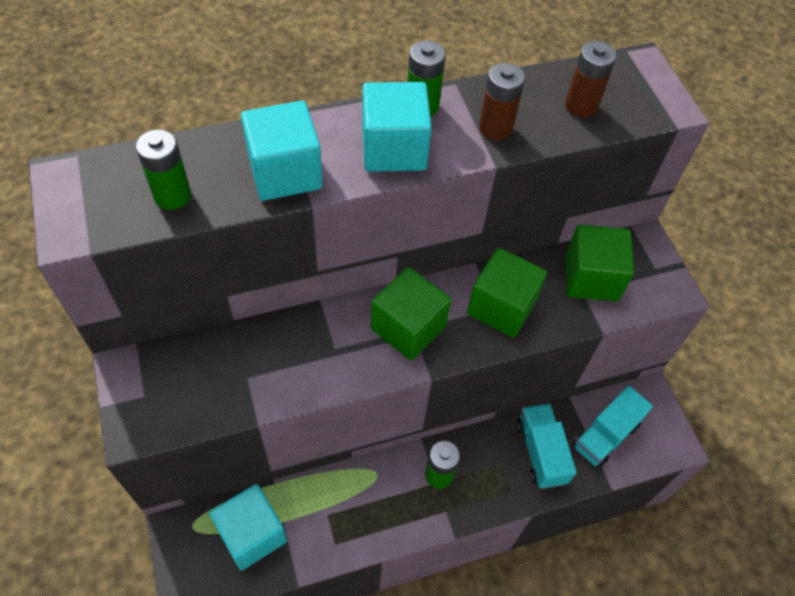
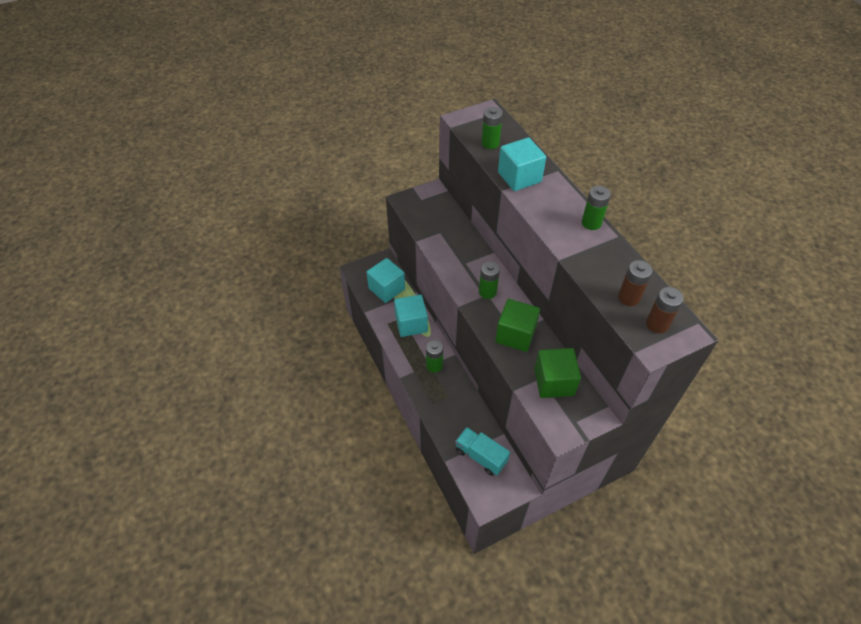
camera: 85 degrees right, 5 degrees down
turquoise cube [362,82,432,172] -> turquoise cube moved to [394,294,428,337]
green cube [371,267,451,360] -> green battery [479,261,500,299]
brown battery [479,63,525,140] -> brown battery moved to [646,287,684,333]
turquoise truck [516,403,577,489] -> none

